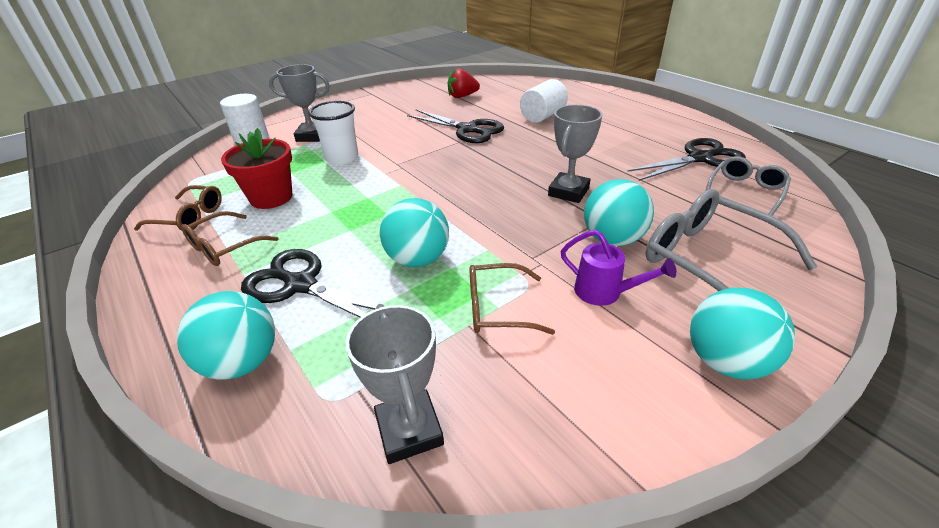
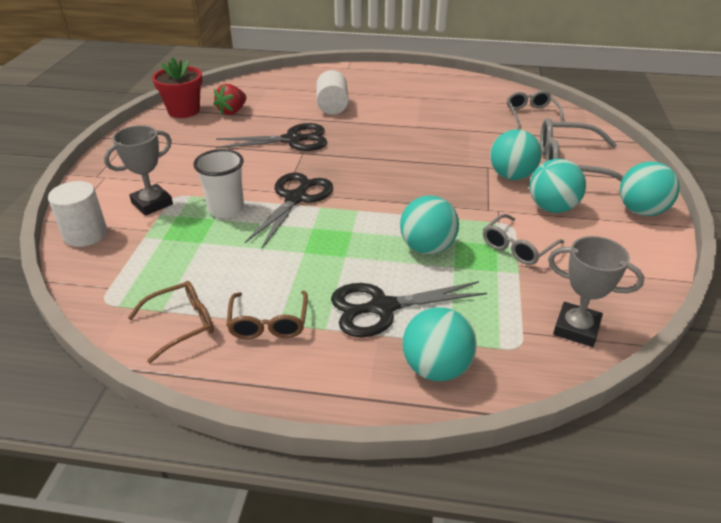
camera: 45 degrees left, 0 degrees up
red flower pot [221,128,292,209] -> red flower pot moved to [152,57,203,118]
brown glasses [470,263,555,335] -> grey glasses [483,214,564,265]
grey trophy [548,105,602,203] -> none
purple watering can [561,230,677,306] -> turquoise ball [530,159,586,213]
black scissors [627,138,746,181] -> black scissors moved to [245,173,333,248]

